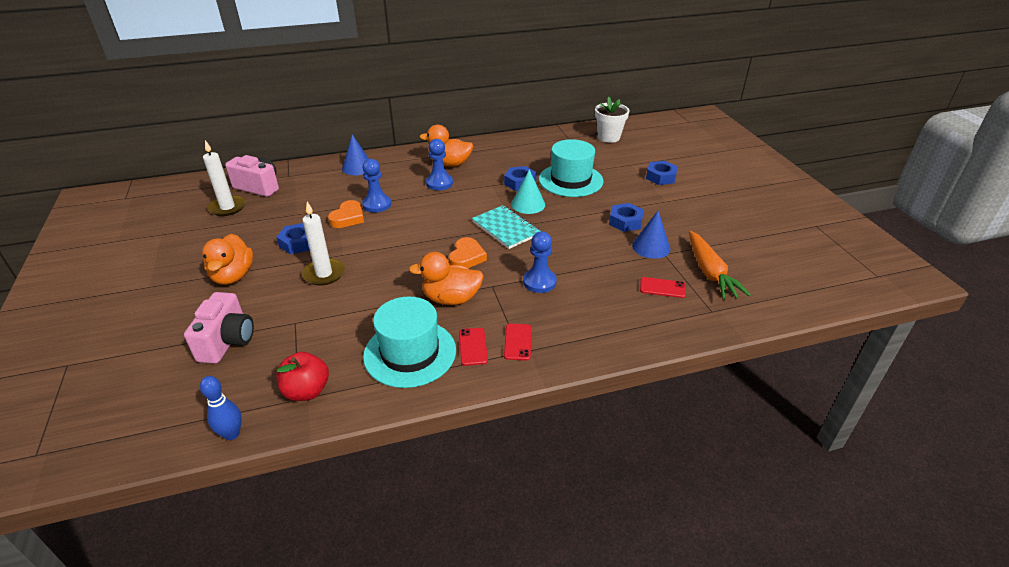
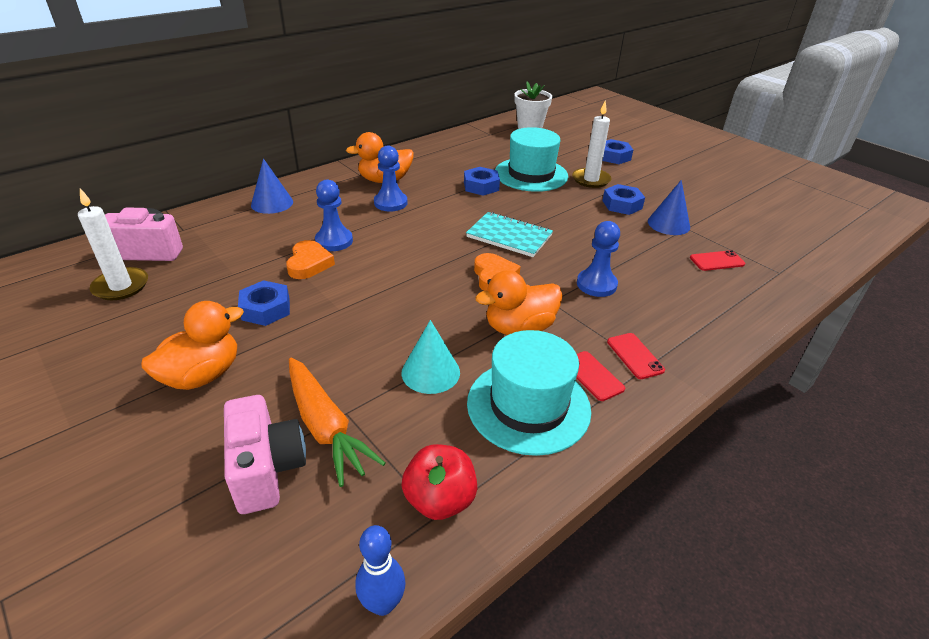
camera: 25 degrees left, 0 degrees up
orange duck [202,234,253,285] -> orange duck turned 105 degrees counterclockwise [141,301,244,390]
white candle [302,202,345,285] -> white candle moved to [572,101,611,188]
turquoise cone [511,169,545,214] -> turquoise cone moved to [402,320,460,394]
orange carrot [689,231,751,300] -> orange carrot moved to [289,358,385,487]

